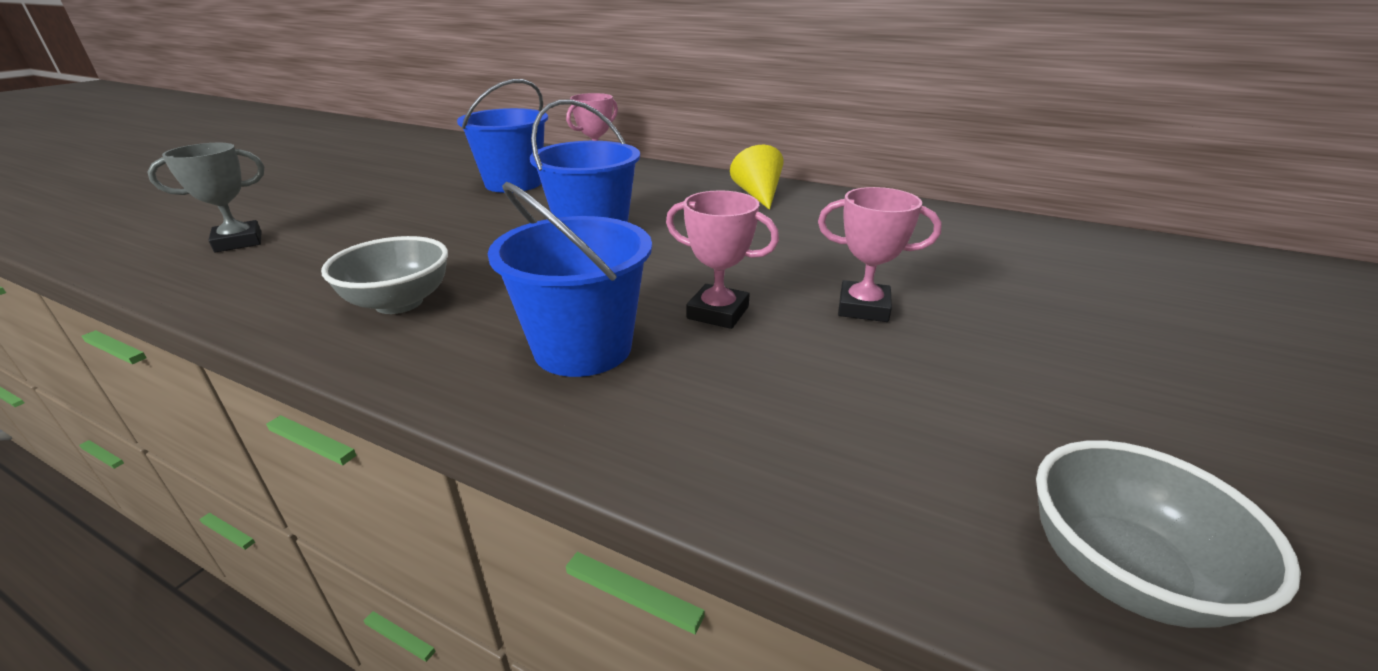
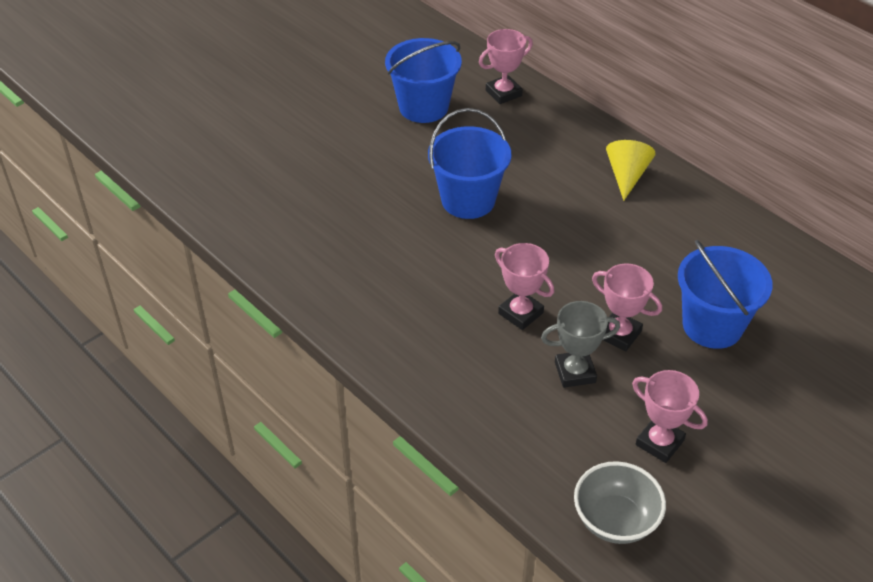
camera: 20 degrees right, 15 degrees up
grey trophy [147,143,264,252] -> grey trophy moved to [541,301,620,388]
grey bowl [321,236,448,314] -> none
blue bucket [488,182,652,377] -> blue bucket moved to [678,240,773,349]
none -> pink trophy [632,370,708,463]

